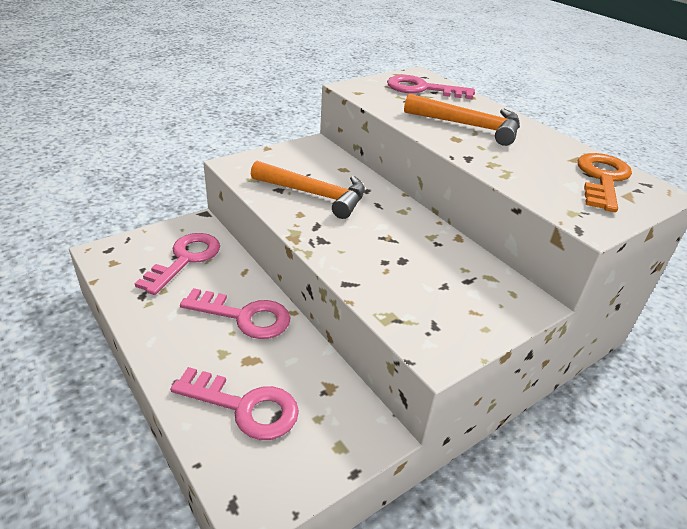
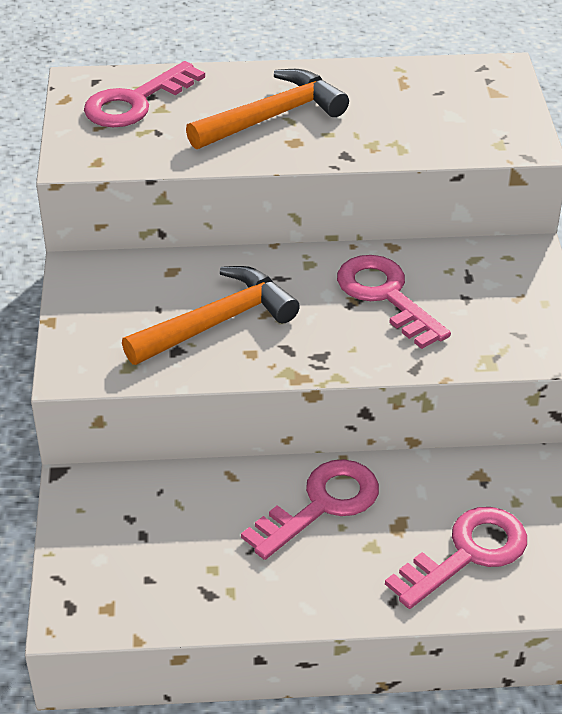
camera: 55 degrees left, 5 degrees up
pink key [134,233,220,295] -> pink key moved to [337,255,451,349]
orange key [577,153,632,212] -> none

